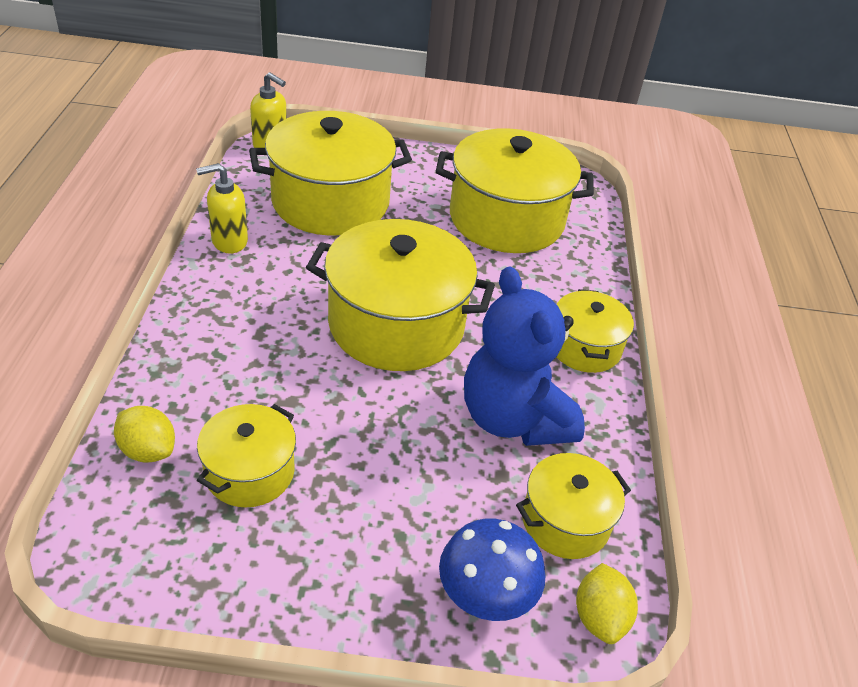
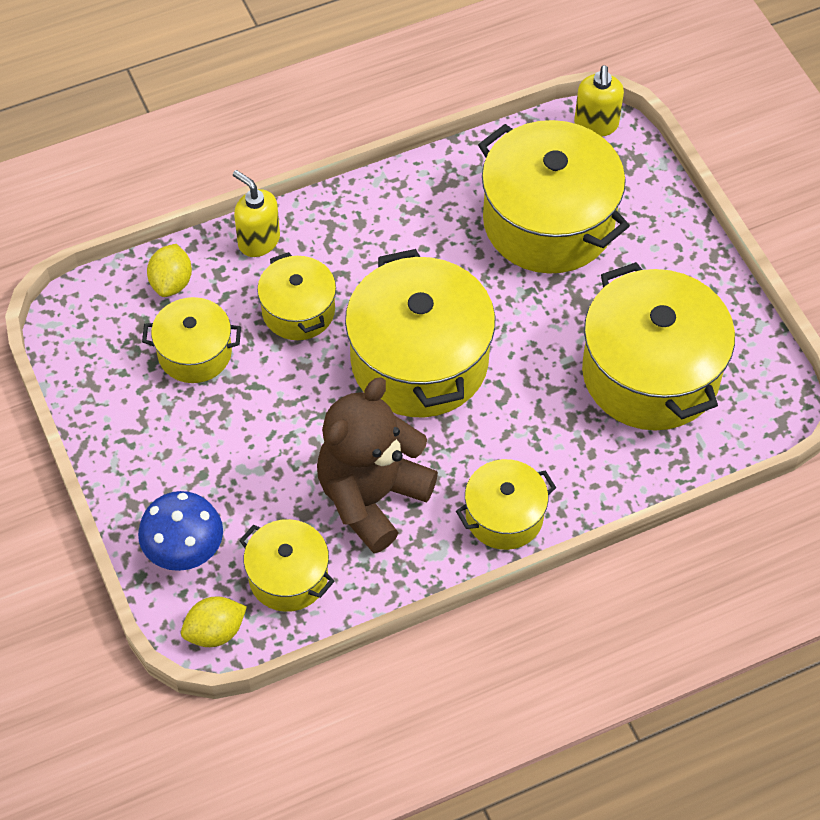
camera: 65 degrees right, 15 degrees up
yellow soap dispenser [196,163,248,254] -> yellow soap dispenser moved to [233,170,280,257]
blue teddy bear [464,266,585,446] -> brown teddy bear [317,377,438,553]
none -> yellow pot [257,252,336,340]

